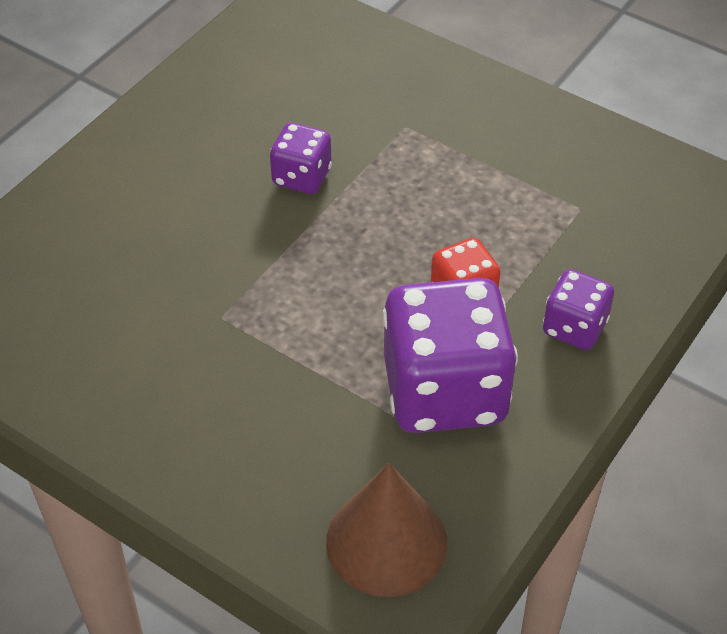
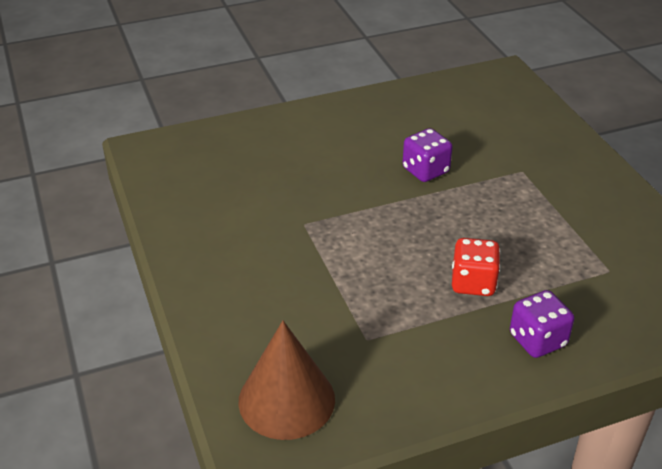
camera: 35 degrees right, 10 degrees down
purple dice [383,278,518,433] -> none

